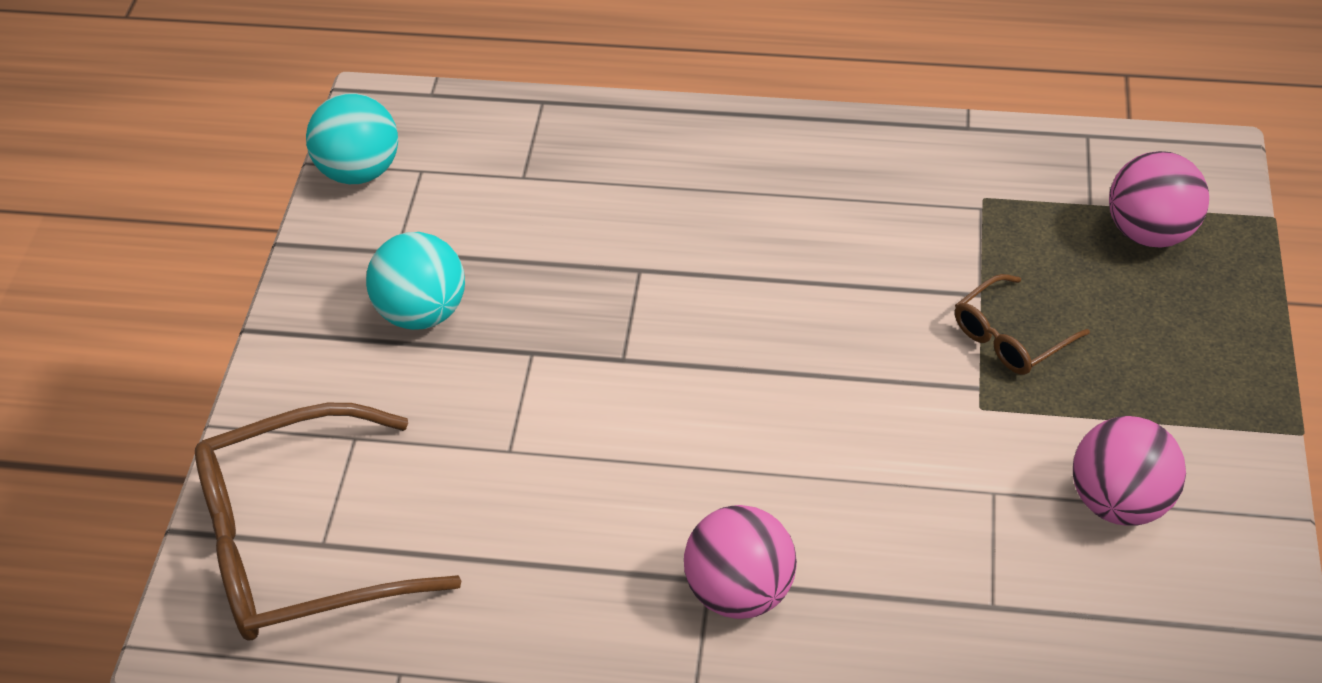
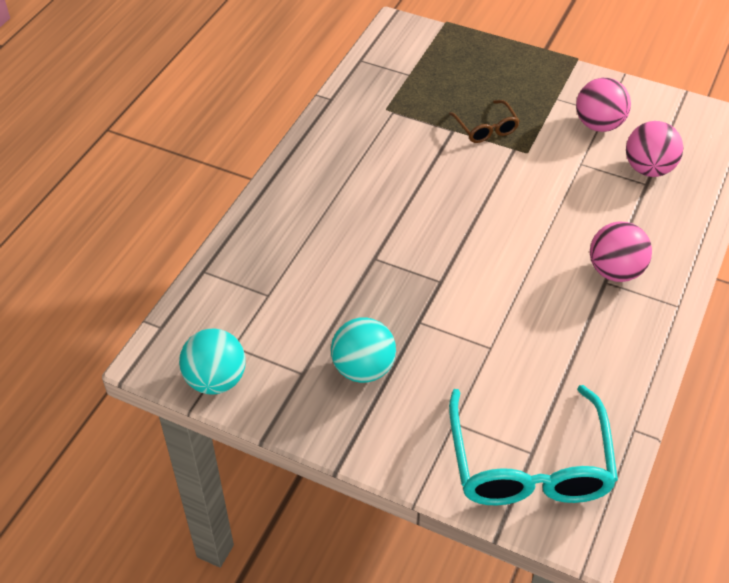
camera: 75 degrees left, 0 degrees up
brown glasses [195,403,461,640] -> turquoise glasses [449,385,618,505]
pink ball [1109,151,1209,248] -> pink ball moved to [626,121,683,177]

